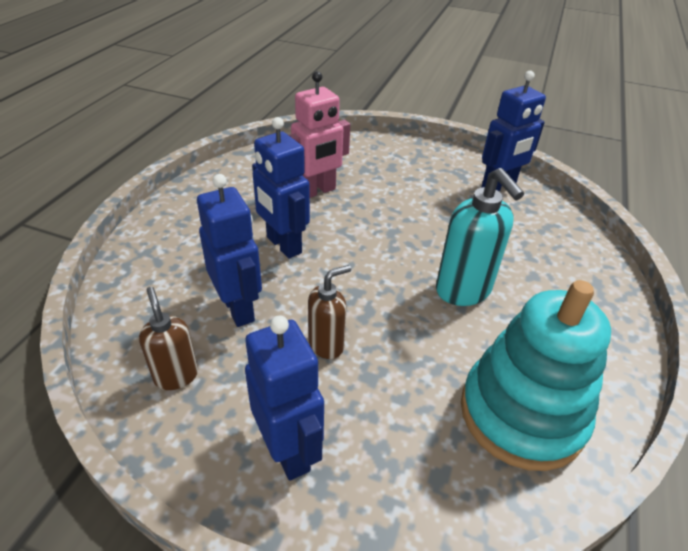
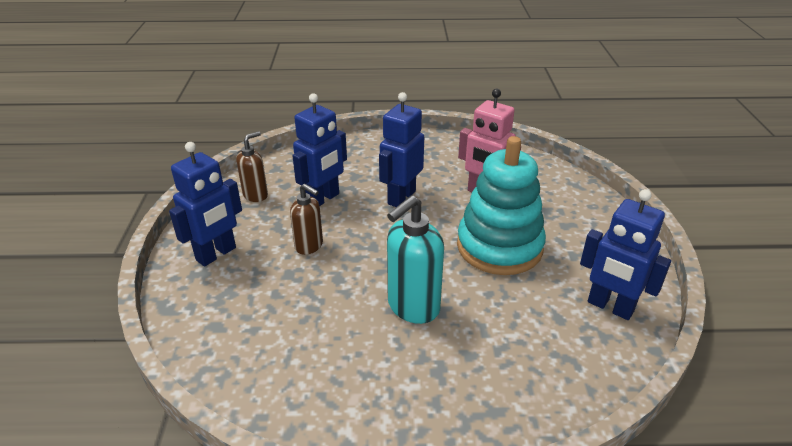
camera: 70 degrees right, 5 degrees down
turquoise stacking toy [461,280,611,471] -> turquoise stacking toy moved to [457,136,546,275]

